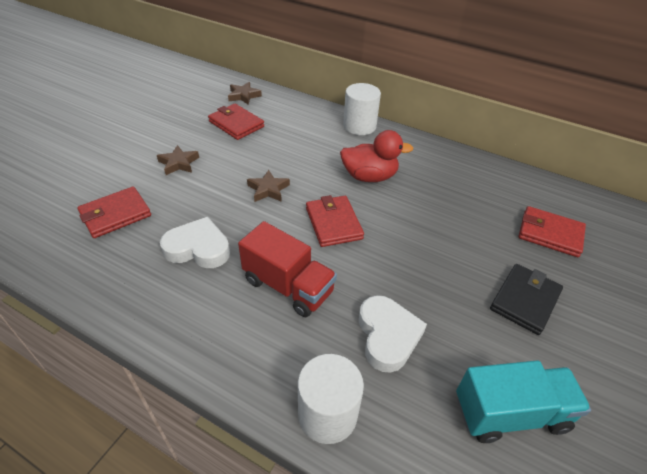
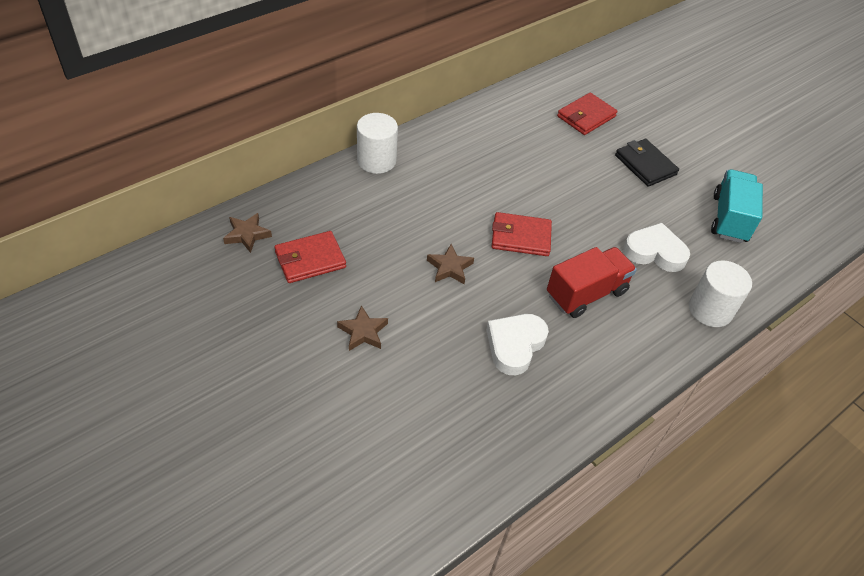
camera: 70 degrees left, 5 degrees up
red wallet [77,186,151,238] -> none
red duck [340,130,413,182] -> none

